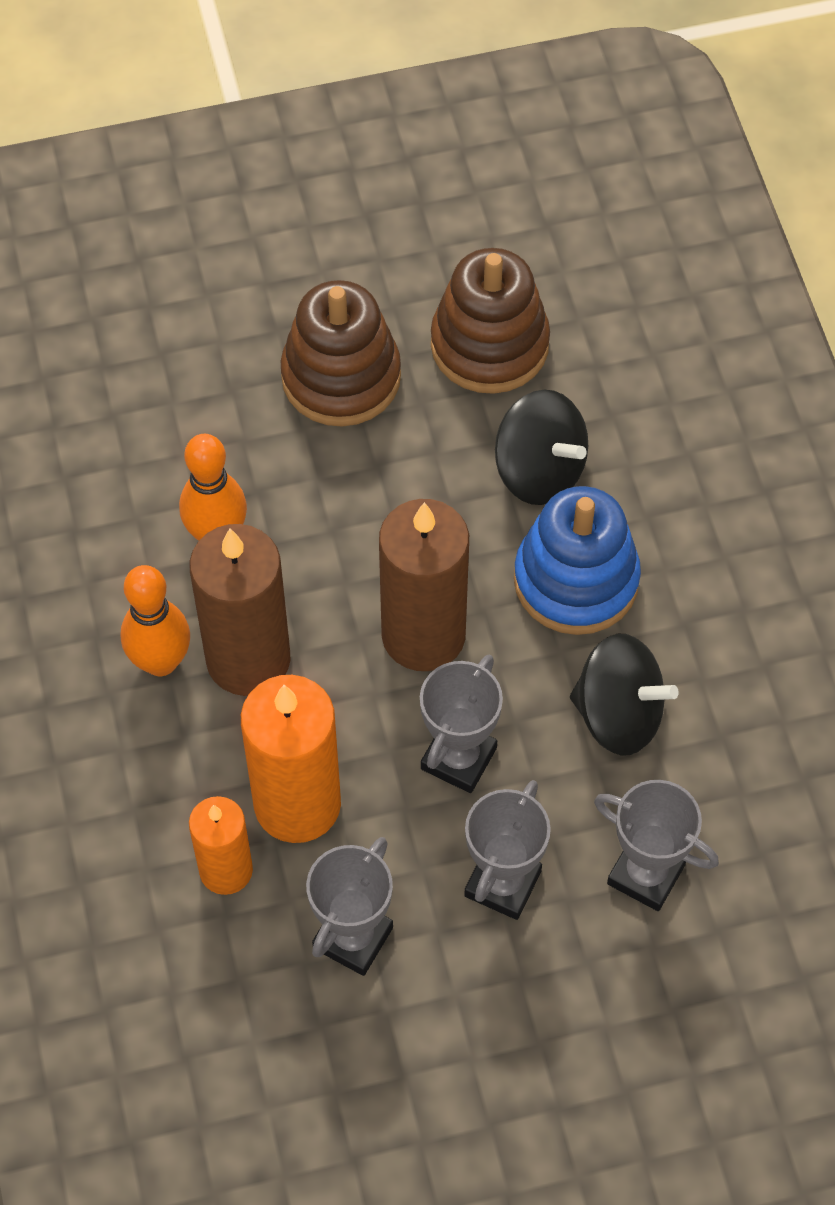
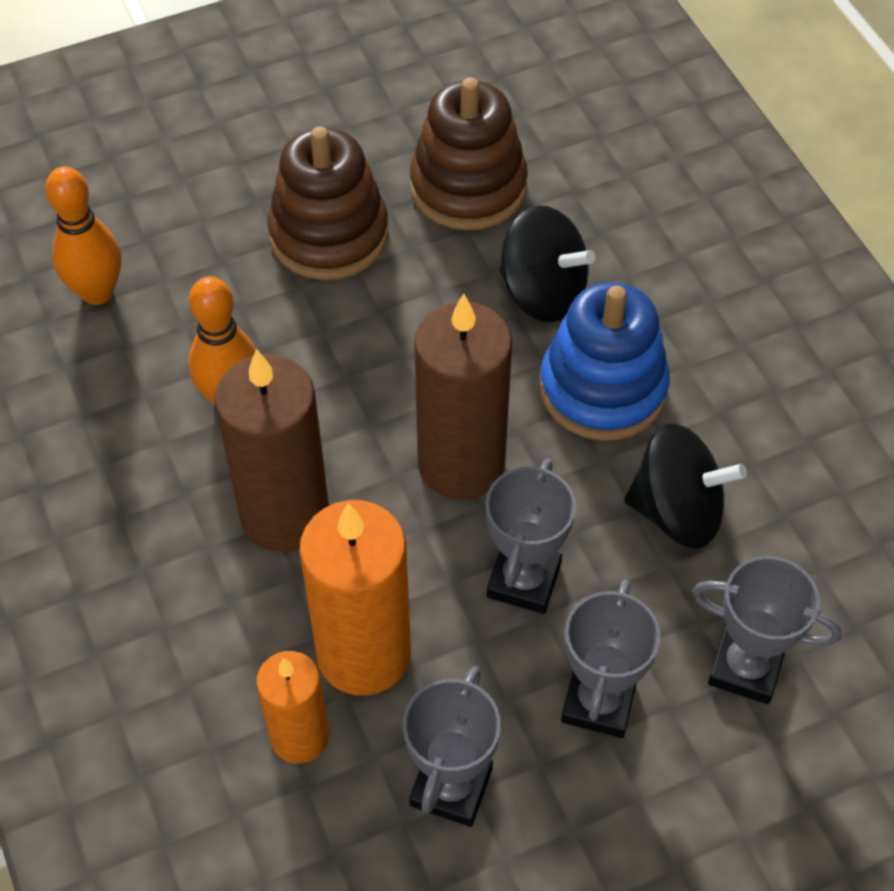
camera: 10 degrees left, 5 degrees down
orange bowling pin [121,565,190,676] -> orange bowling pin moved to [45,167,121,305]

